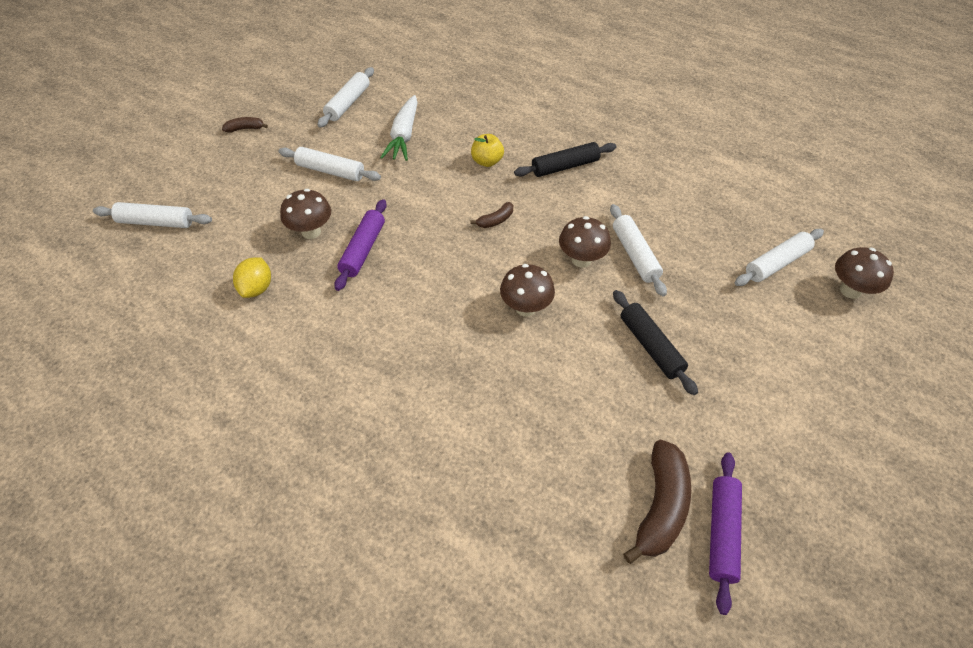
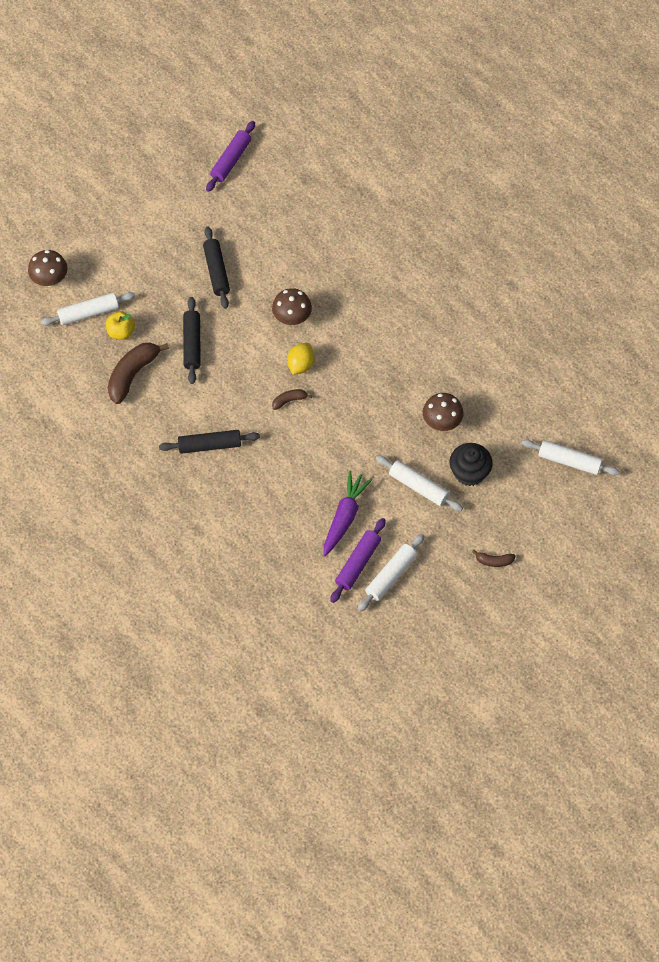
camera: 165 degrees left, 10 degrees up
yellow lemon [233,257,271,298] -> yellow lemon moved to [287,343,315,375]
purple rolling pin [334,199,387,291] -> purple rolling pin moved to [330,518,386,603]
white carrot [380,95,418,161] -> purple carrot [323,471,373,556]
yellow apple [471,134,504,167] -> yellow apple moved to [106,312,135,340]
brown mushroom [559,216,611,268] -> none
white rolling pin [610,204,667,296] -> black rolling pin [183,297,201,384]
brown banana [623,440,691,564] -> brown banana moved to [108,342,169,404]
none -> black cupcake [449,443,493,486]

